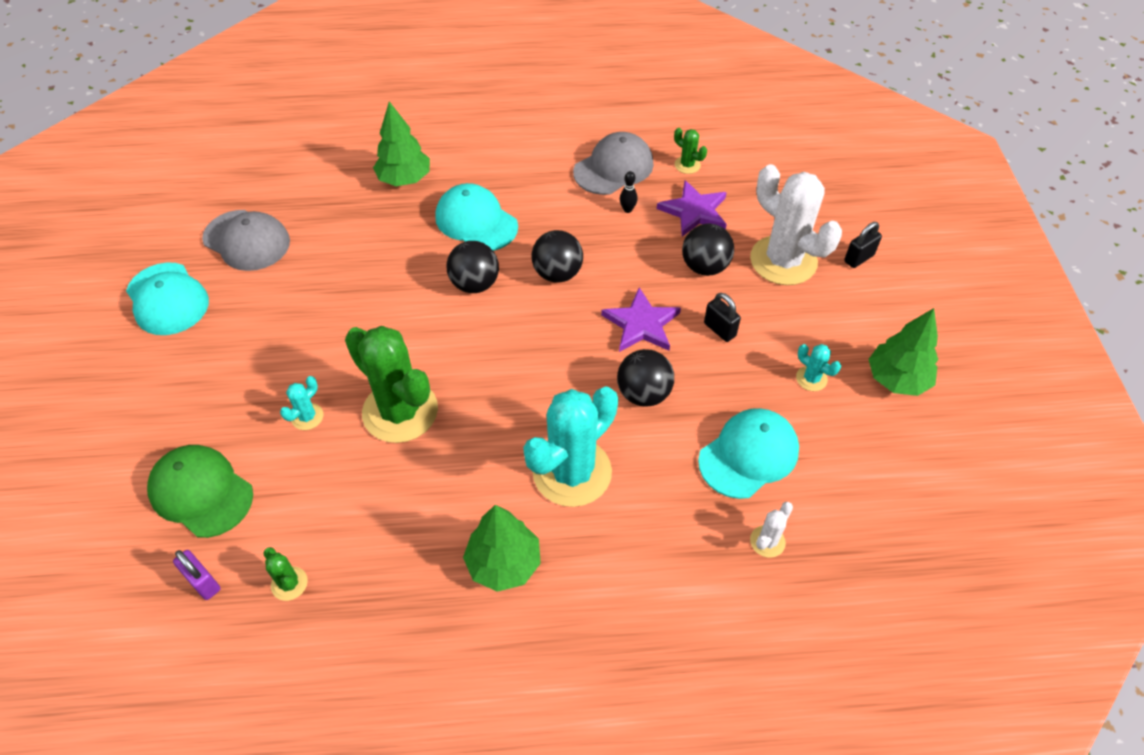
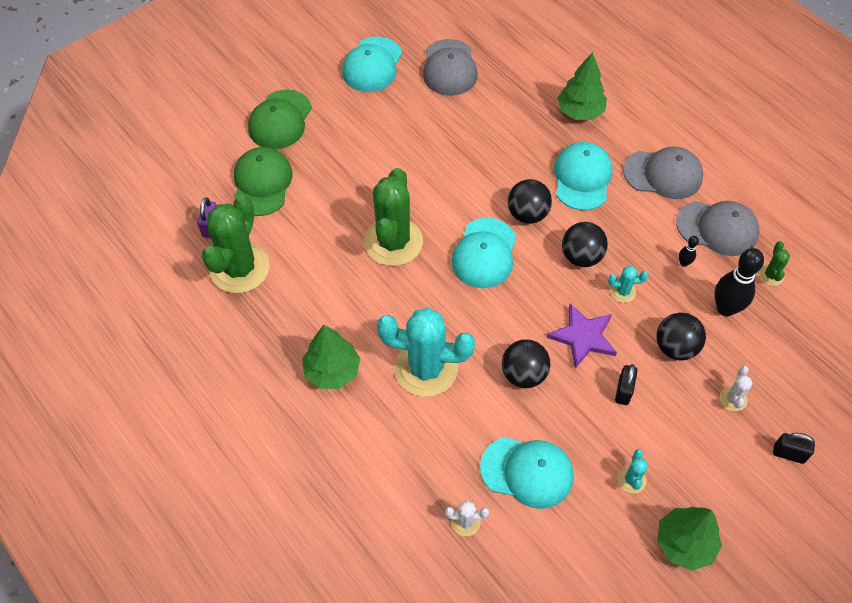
camera: 55 degrees right, 5 degrees up
green cactus [263,547,308,601] -> green cactus [202,195,269,293], size x2.36
turquoise cactus [280,376,324,430] -> turquoise cactus moved to [608,266,649,303]
purple star [657,180,727,236] -> black bowling pin [714,248,764,316]
white cactus [750,164,842,285] -> white cactus [720,366,753,411], size x0.42
none -> green cap [248,90,312,149]
none -> turquoise cap [451,218,516,288]
none -> grey cap [623,147,703,199]

